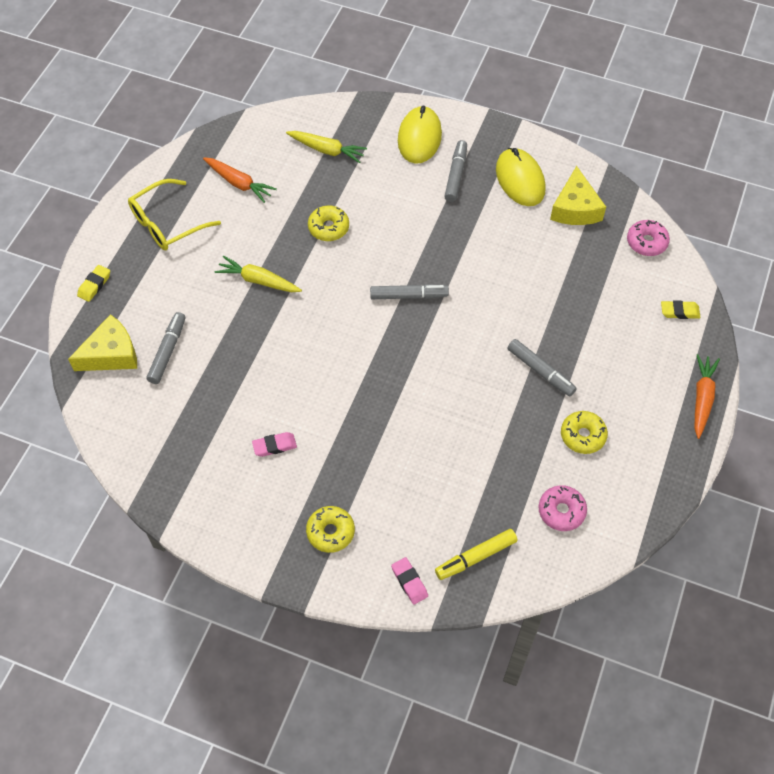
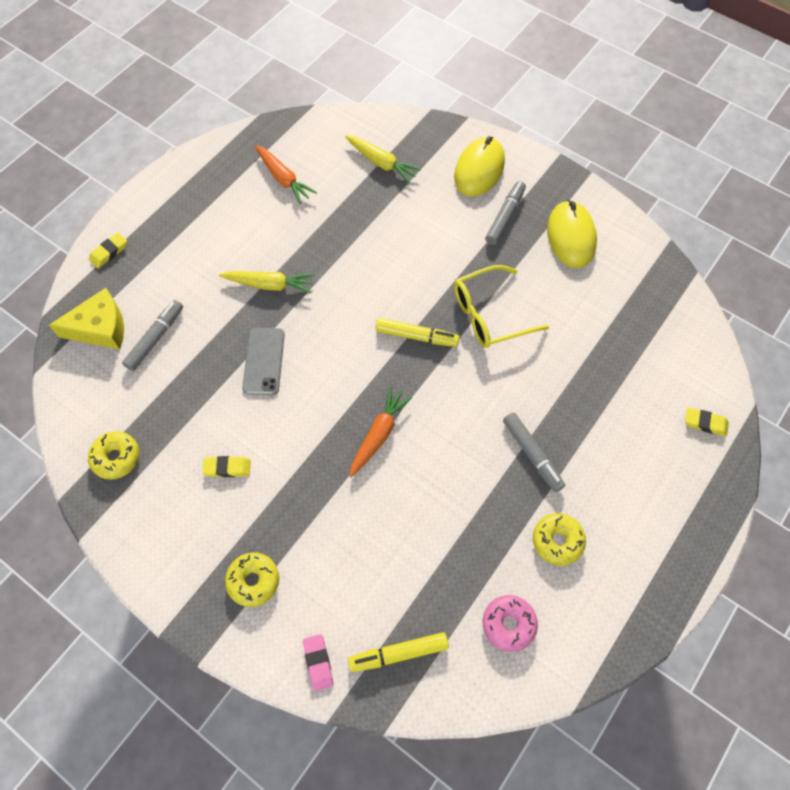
camera: 15 degrees right, 5 degrees up
yellow glasses [128,179,221,251] -> yellow glasses moved to [454,265,549,348]
yellow carrot [215,256,302,292] -> yellow carrot turned 150 degrees clockwise [219,271,314,293]
pink eraser [252,432,297,457] -> yellow eraser [202,456,251,477]
yellow donut [308,205,349,241] -> yellow donut moved to [88,431,139,480]
grey marker [370,284,449,299] -> yellow marker [375,318,460,347]
yellow cheese [550,166,606,225] -> none
pink donut [627,220,670,256] -> none
orange carrot [695,354,720,439] -> orange carrot moved to [349,387,412,477]
none -> grey phone [242,328,285,395]

